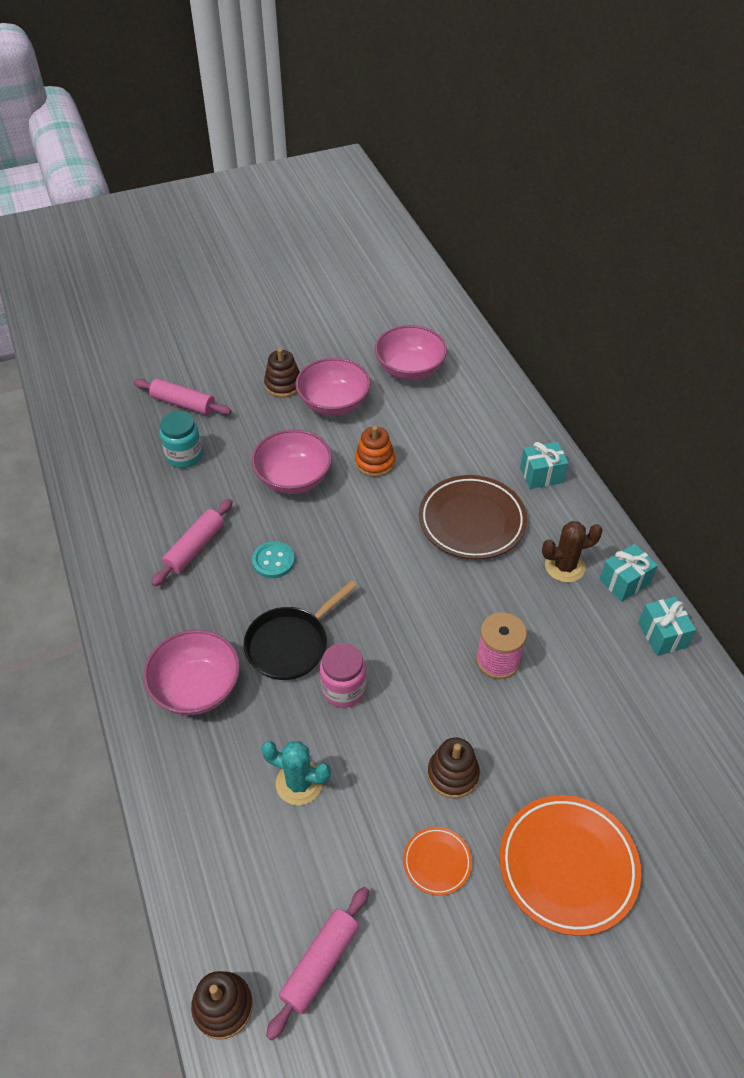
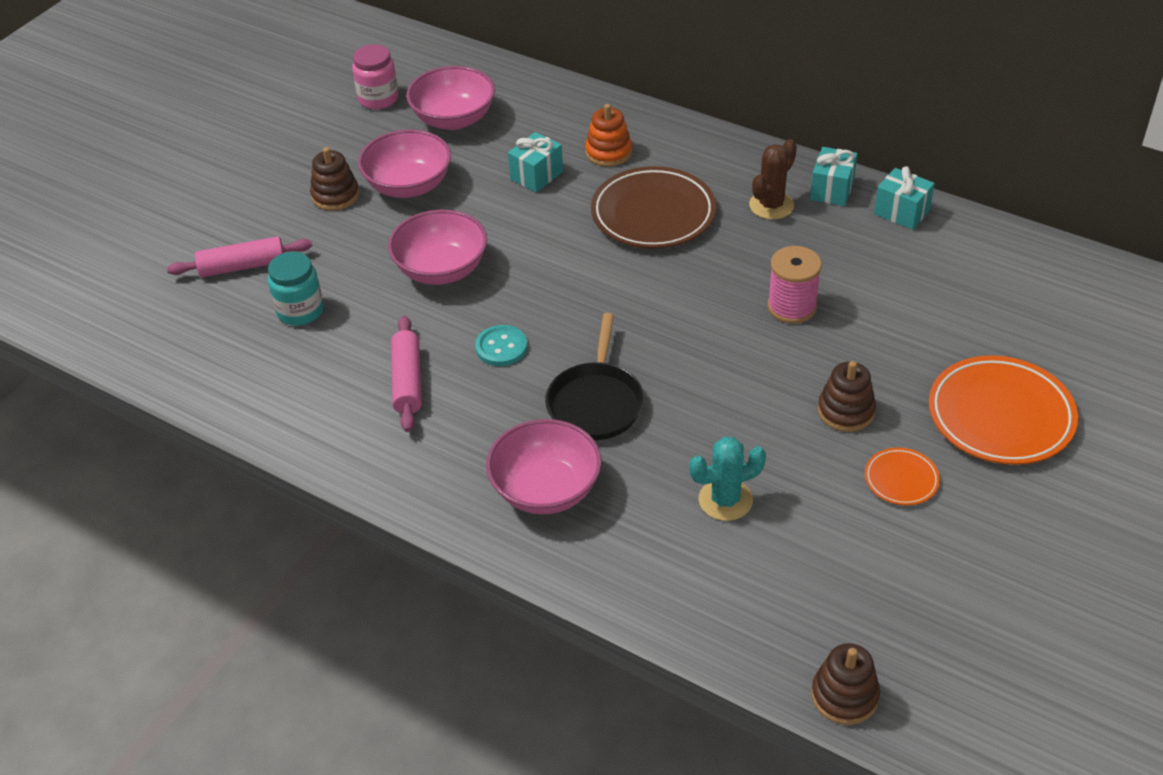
camera: 35 degrees left, 5 degrees down
pink rolling pin [266,887,369,1041] -> none
pink jar [320,643,366,708] -> pink jar moved to [352,44,399,109]
orange stacking toy [355,426,395,477] -> orange stacking toy moved to [585,104,632,167]
turquoise gift [520,442,568,489] -> turquoise gift moved to [508,132,563,192]

